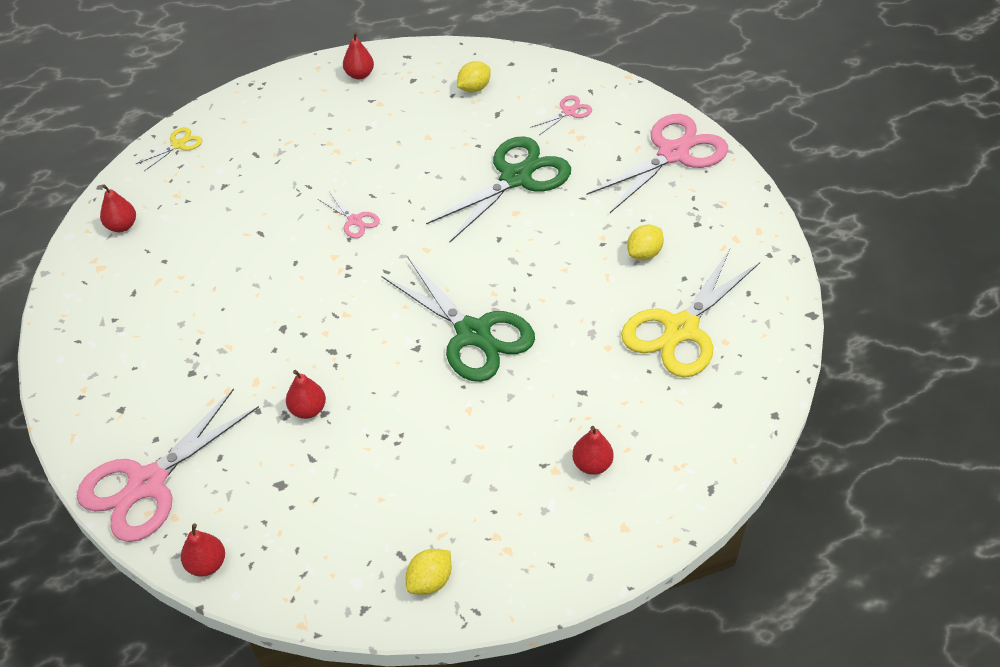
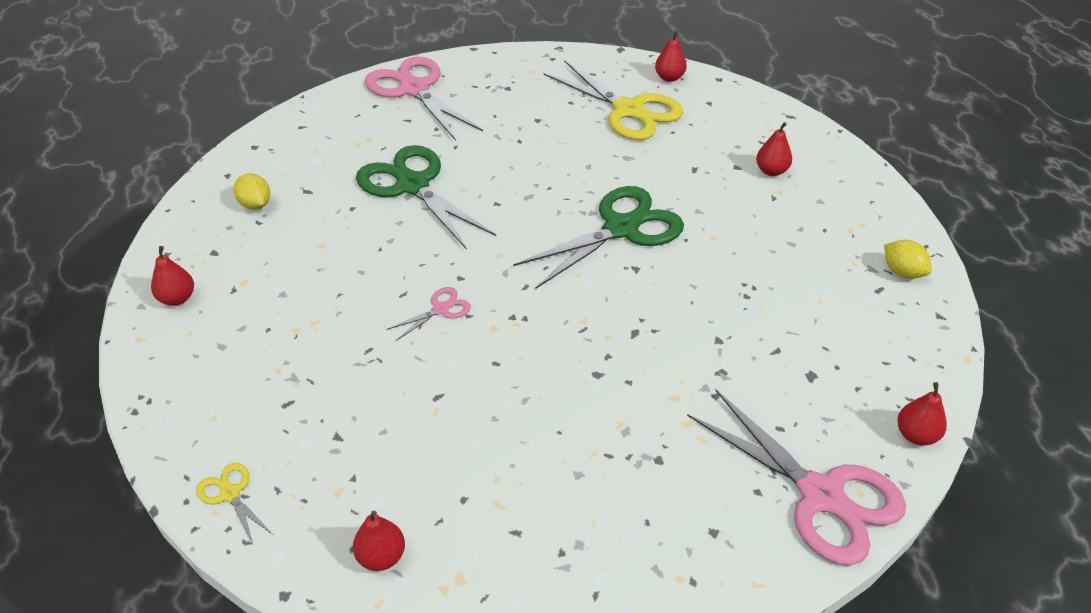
camera: 85 degrees left, 5 degrees down
red pear [286,370,326,419] -> red pear moved to [655,31,687,82]
pink scissors [530,95,592,135] -> none
yellow lemon [627,224,664,260] -> none

